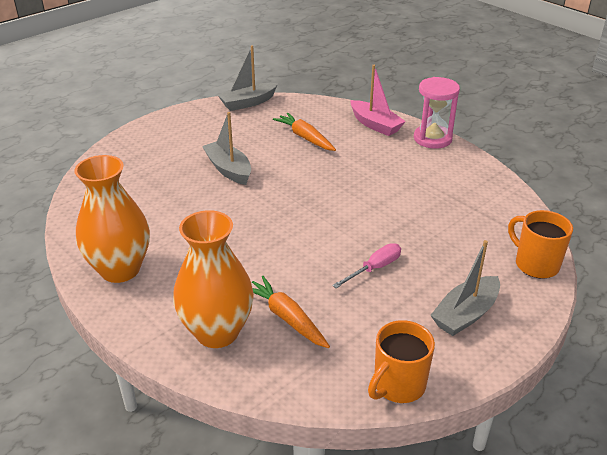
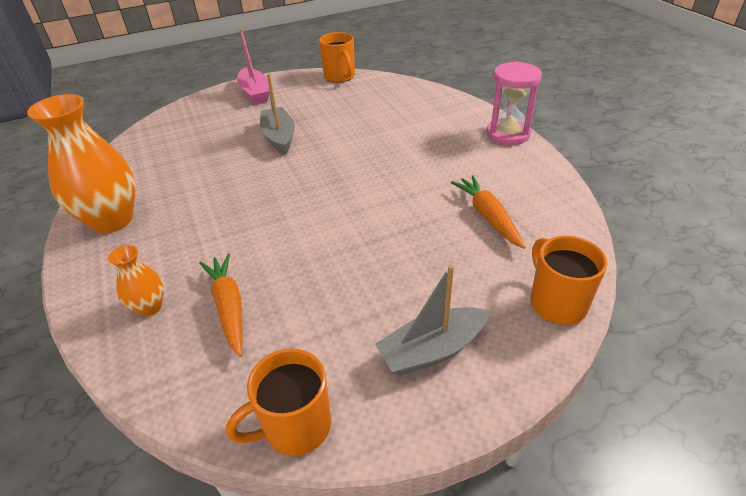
camera: 20 degrees right, 5 degrees up
orange vase [173,210,254,348] -> orange vase [108,245,164,316], size x0.49
grey boat [218,45,278,111] -> orange mug [319,32,355,83]
orange carrot [273,113,336,151] -> orange carrot moved to [451,175,526,249]
pink screwdriver [332,243,401,288] -> none
pink boat [351,65,406,136] -> pink boat moved to [237,28,270,105]

